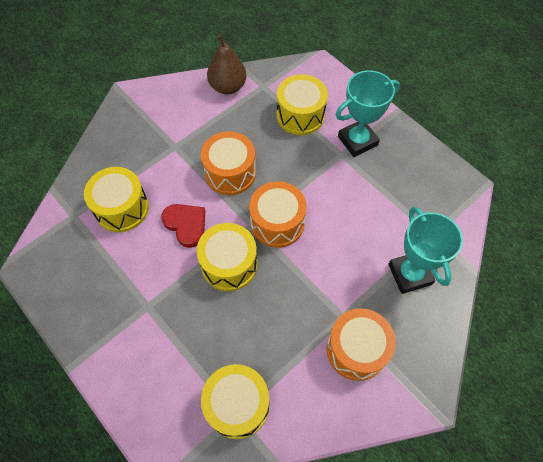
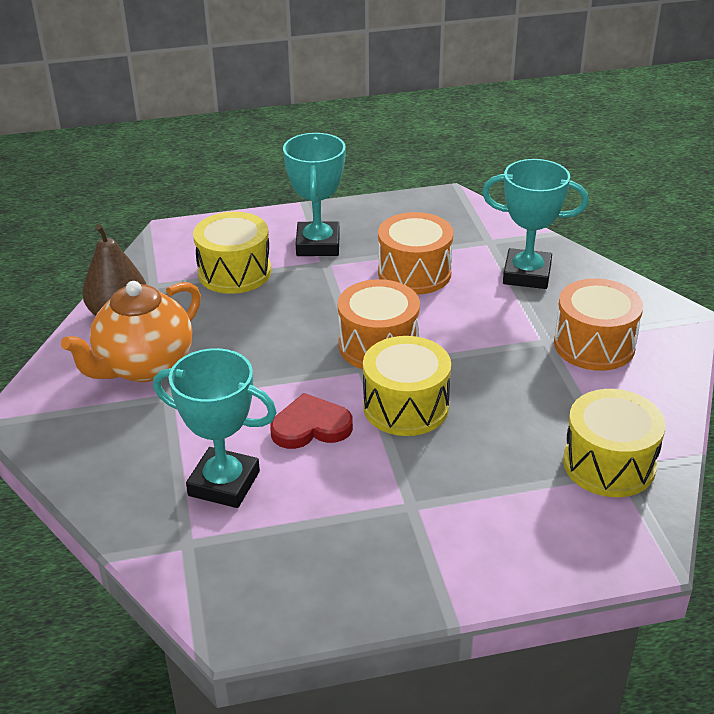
camera: 60 degrees left, 25 degrees down
yellow drum [84,167,149,232] -> turquoise trophy [153,348,277,508]
orange drum [201,131,256,195] -> orange drum moved to [378,212,453,295]
none -> orange teapot [61,281,201,382]

